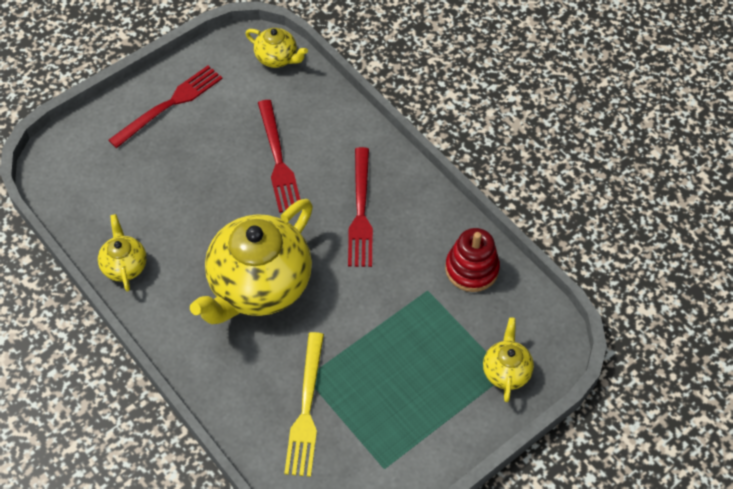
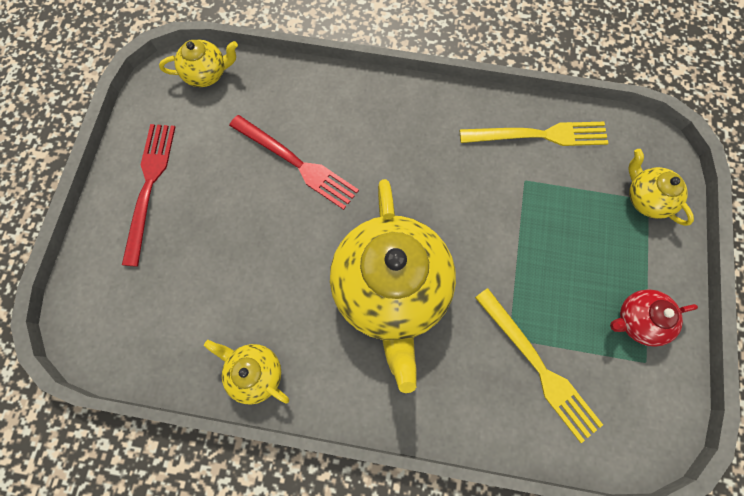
camera: 40 degrees left, 15 degrees up
red fork [348,147,373,267] -> none
red stacking toy [445,228,500,292] -> yellow fork [460,122,609,146]
none -> red teapot [610,289,698,347]

